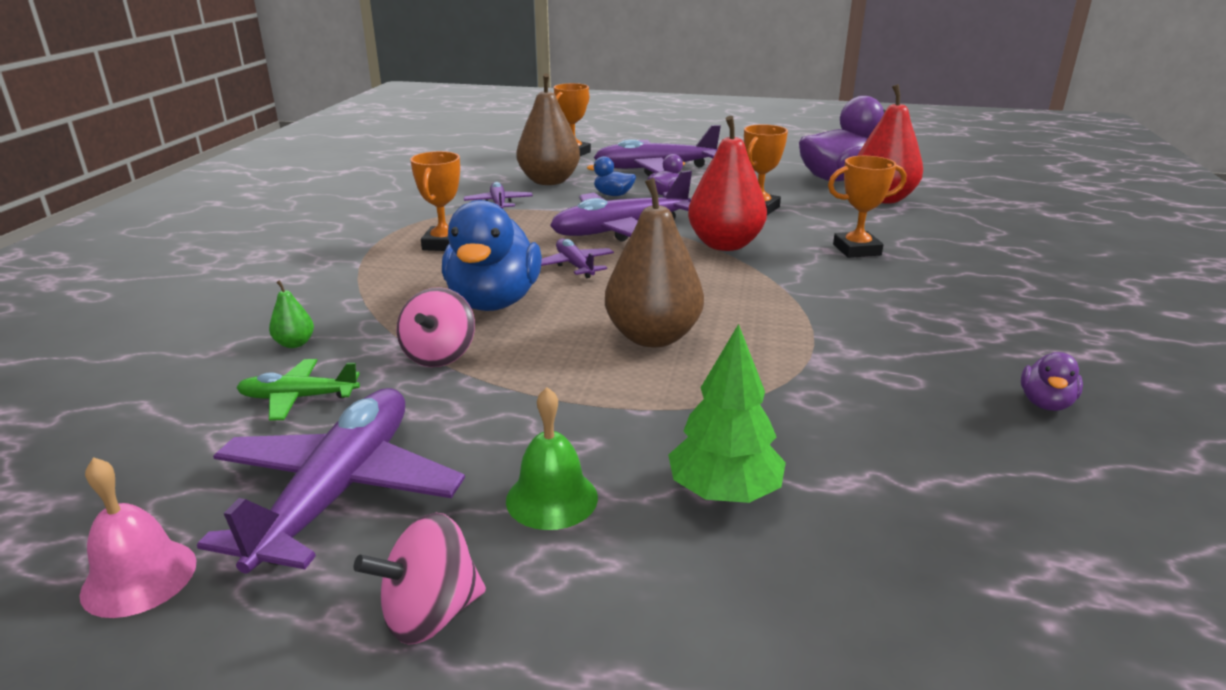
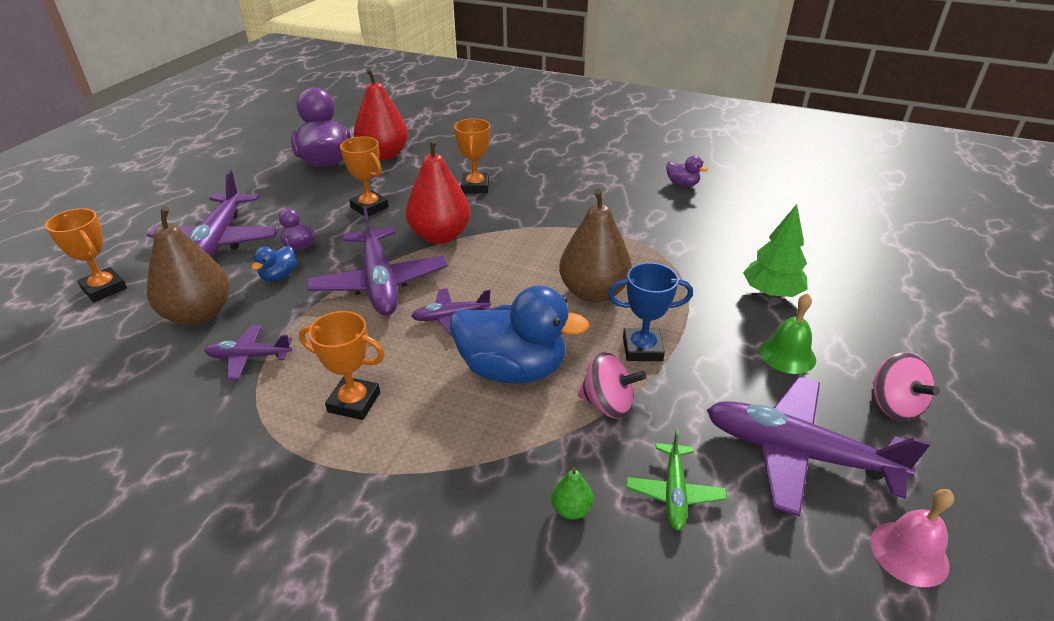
camera: 80 degrees left, 10 degrees up
none -> blue trophy [608,262,693,361]

